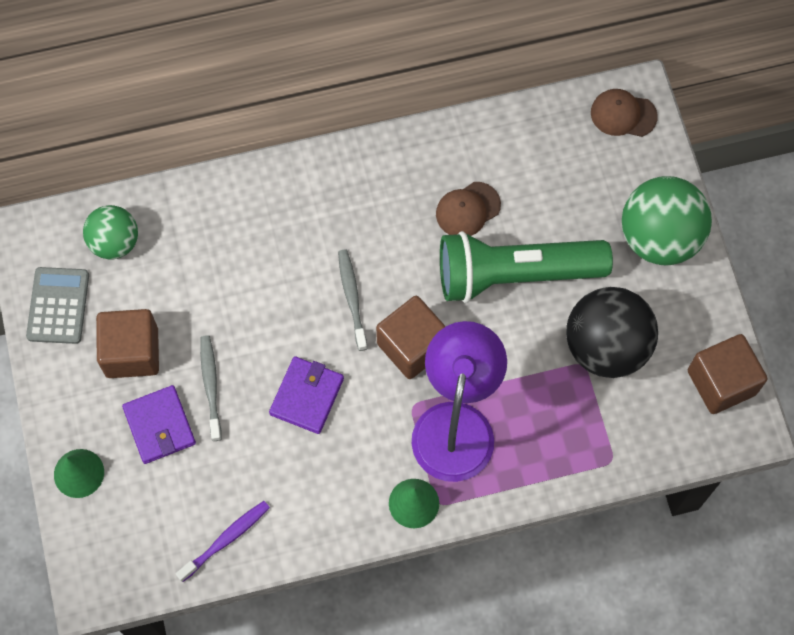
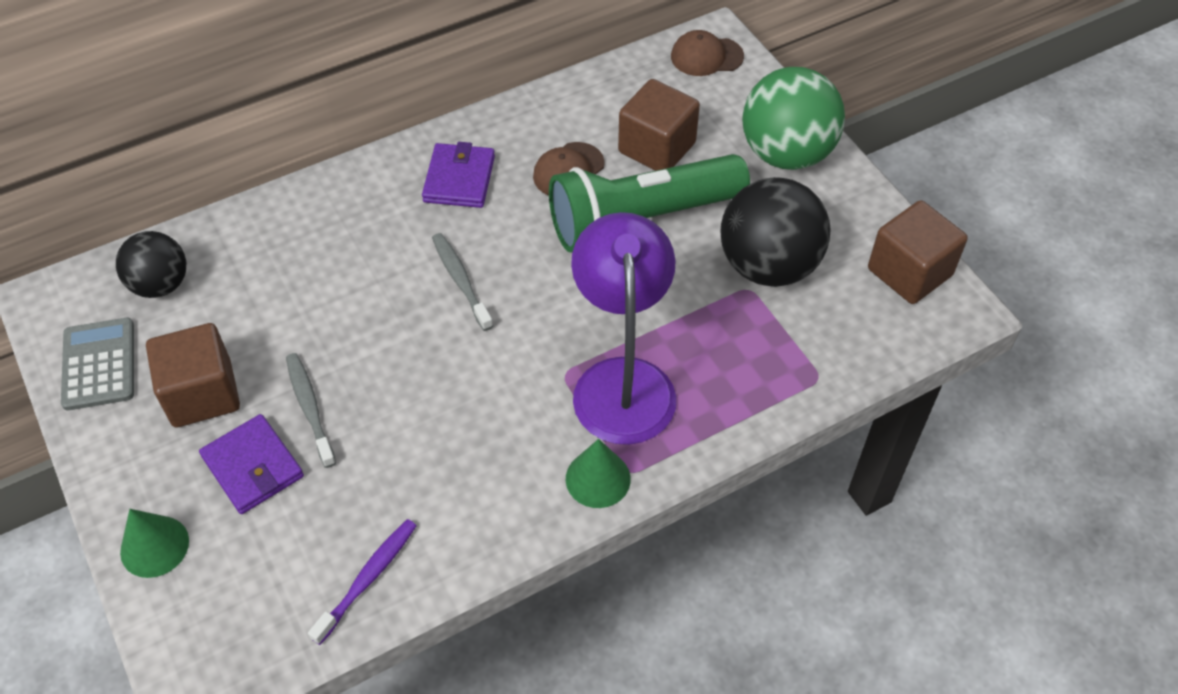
camera: 15 degrees left, 15 degrees down
green ball [83,205,138,259] -> black ball [116,231,186,298]
purple wallet [269,356,344,434] -> purple wallet moved to [422,142,495,208]
brown cube [376,296,446,379] -> brown cube moved to [618,79,700,171]

